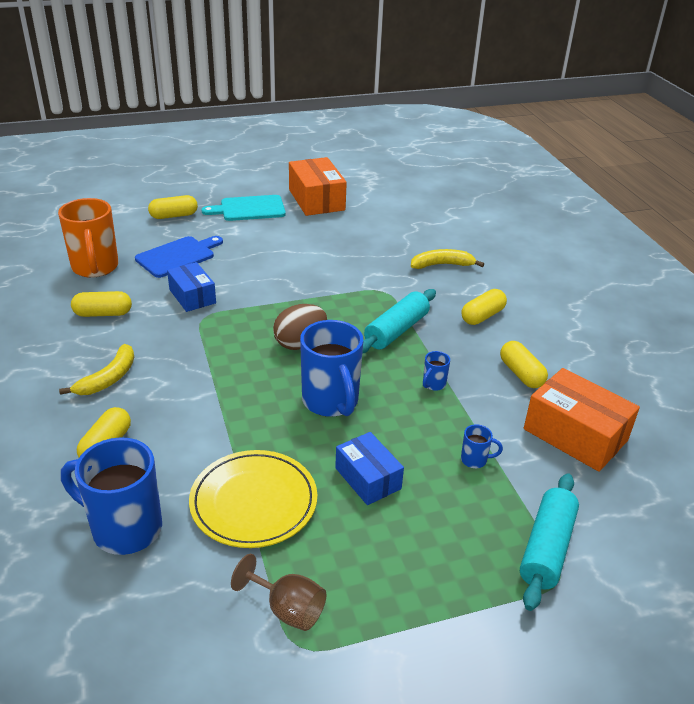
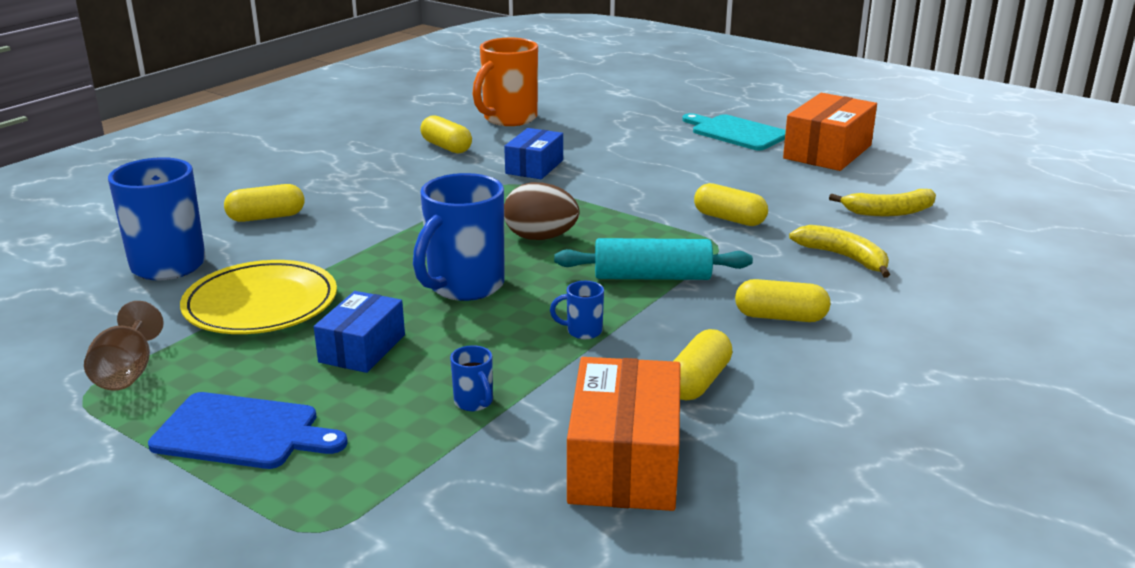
camera: 55 degrees right, 10 degrees down
yellow banana [59,344,134,395] -> yellow banana moved to [829,189,936,216]
blue cutting board [135,236,223,278] -> blue cutting board moved to [148,392,348,469]
yellow capsule [148,195,198,219] -> yellow capsule moved to [694,183,768,226]
turquoise rolling pin [520,473,579,611] -> none

